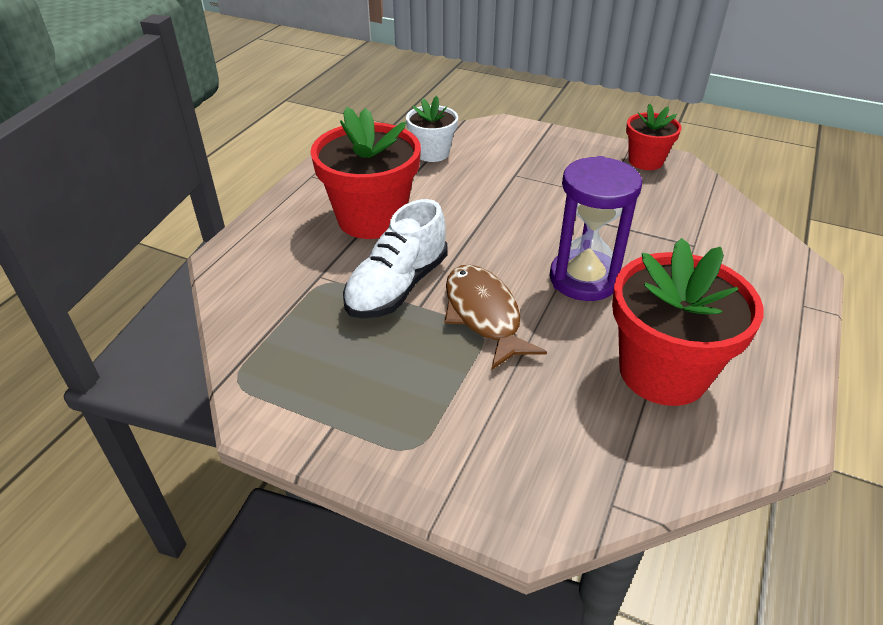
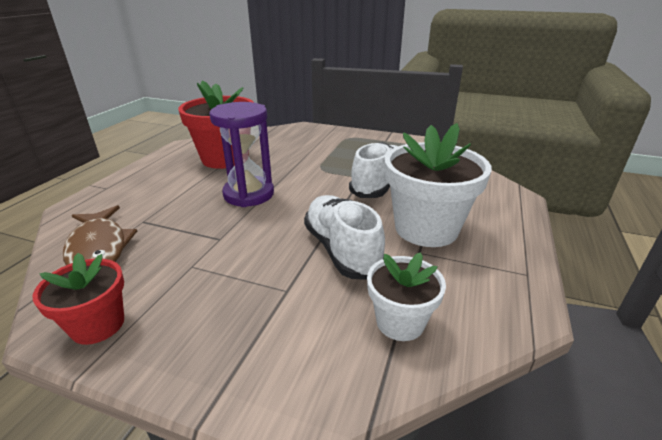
camera: 175 degrees right, 10 degrees down
red flower pot [310,107,421,239] -> white flower pot [385,123,492,247]
brown fish [444,265,547,370] -> brown fish moved to [63,205,137,265]
none -> white shoe [304,195,385,280]

